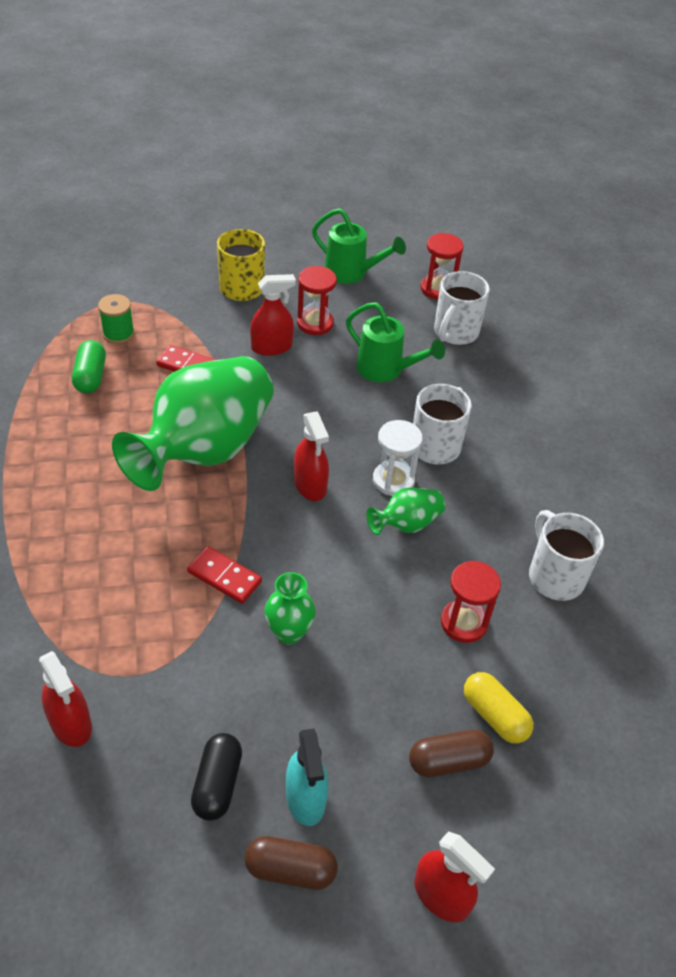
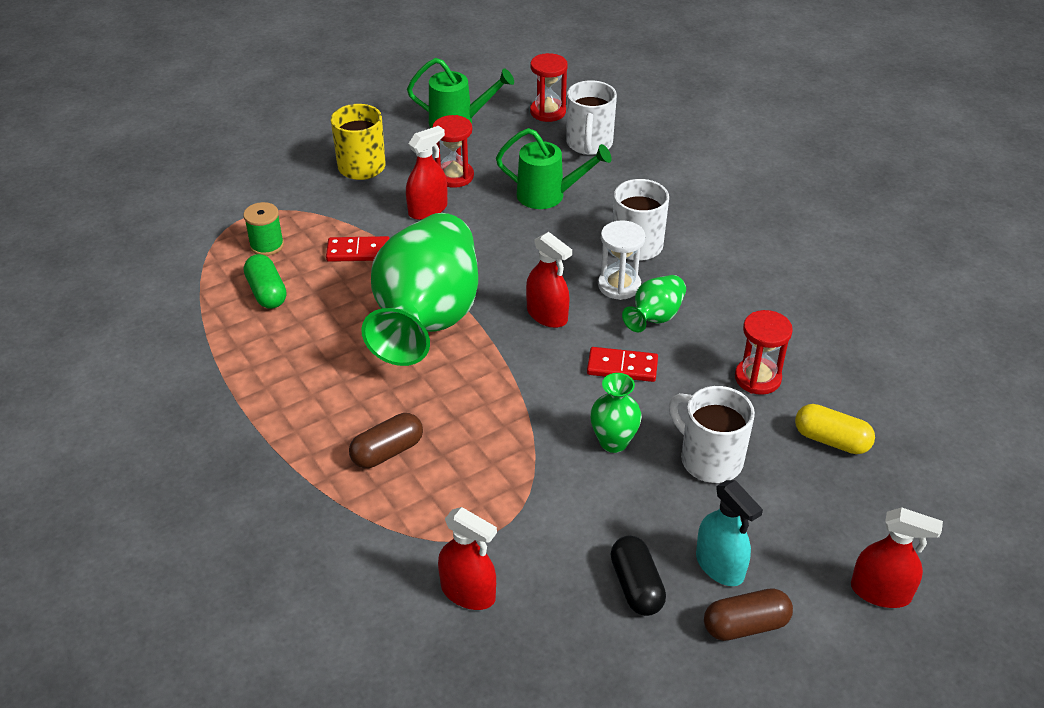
camera: 20 degrees left, 5 degrees down
red domino [187,546,262,604] -> red domino moved to [587,347,658,382]
brown capsule [409,730,494,777] -> brown capsule moved to [349,413,423,468]
white mug [529,510,604,601] -> white mug moved to [669,386,755,483]

